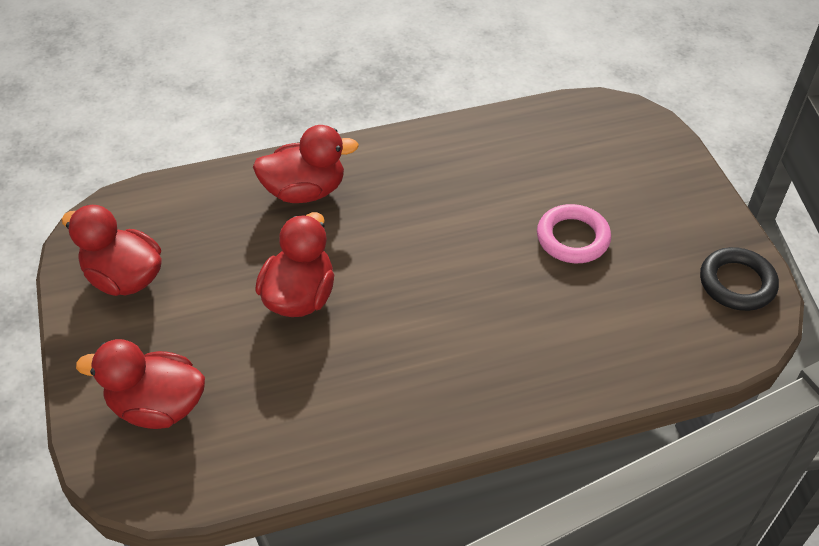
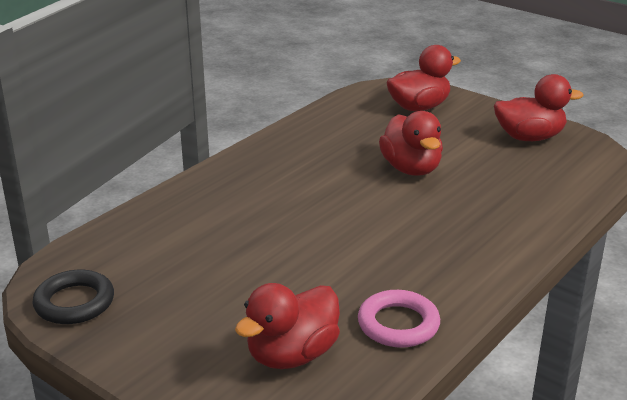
camera: 145 degrees right, 20 degrees down
red duck [253,125,359,203] -> red duck moved to [235,283,340,369]
pink ring [537,204,611,263] -> pink ring moved to [358,290,440,348]

